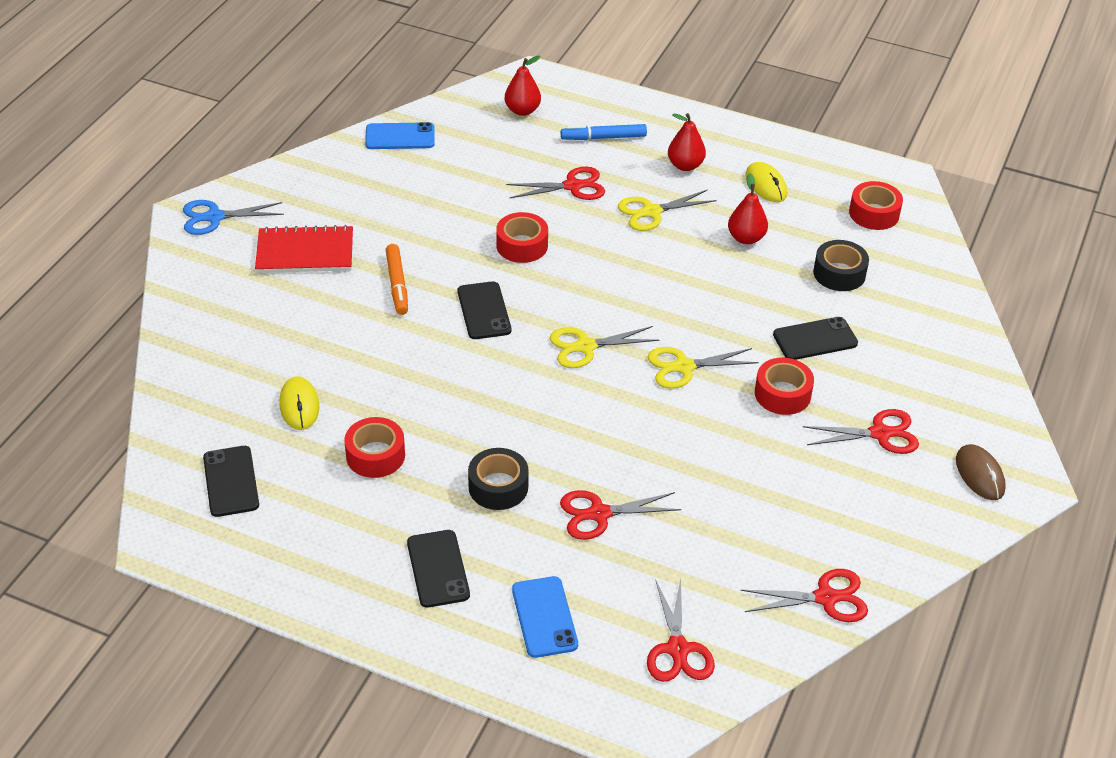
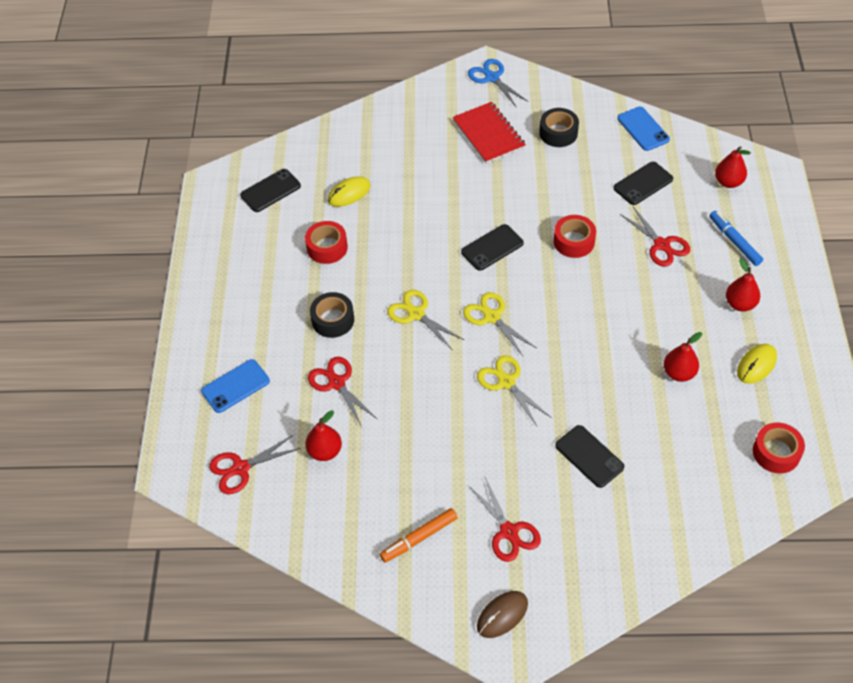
camera: 70 degrees right, 10 degrees up
orange marker [386,244,408,315] -> orange marker moved to [380,508,458,562]
black phone [407,530,470,608] -> black phone moved to [614,162,673,205]
yellow scissors [618,189,717,231] -> yellow scissors moved to [387,290,464,349]
red scissors [741,569,868,622] -> none
red tape [755,357,814,415] -> none
black tape [813,240,869,291] -> black tape moved to [539,108,579,147]
none -> red pear [305,410,342,461]

